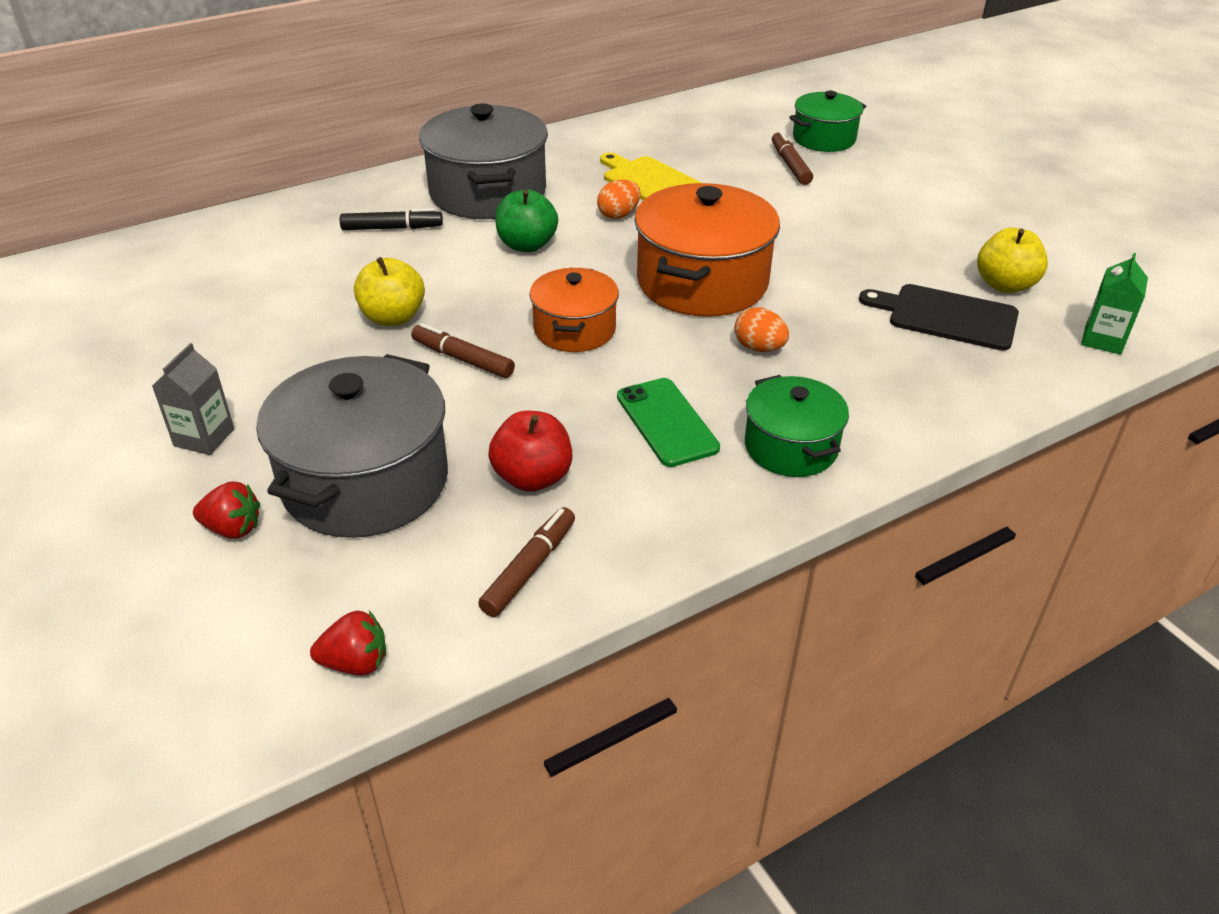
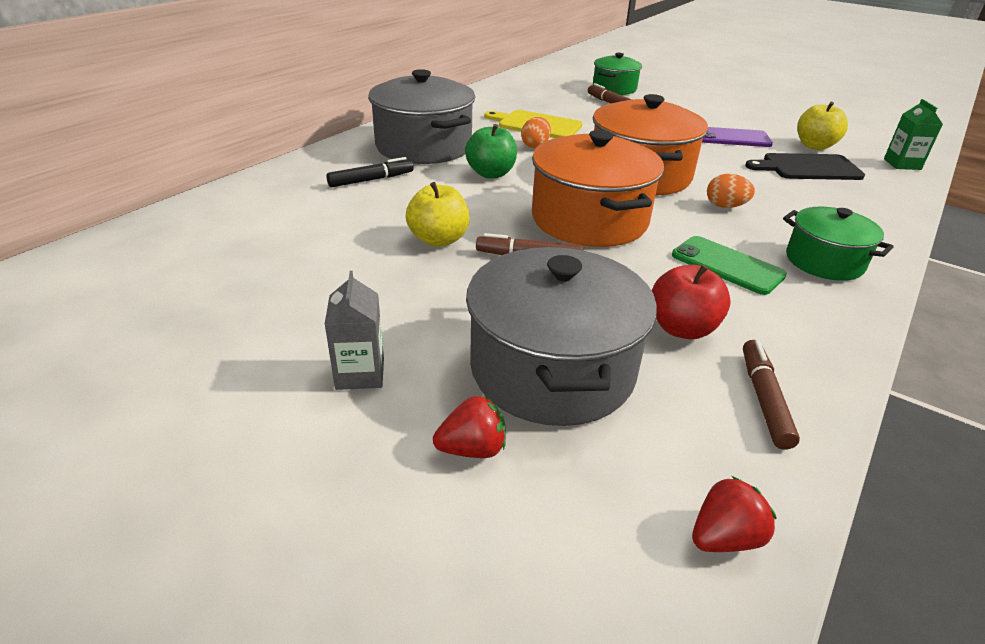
camera: 25 degrees left, 5 degrees down
orange pot [530,267,619,352] -> orange pot [532,130,664,247], size x1.70
none -> purple phone [702,127,773,147]

